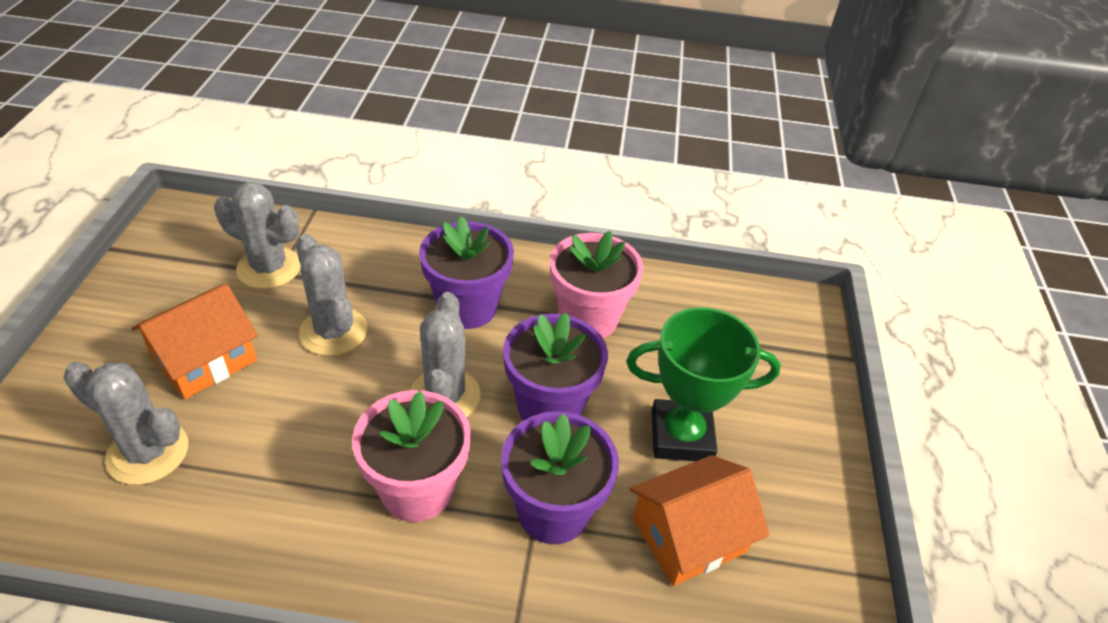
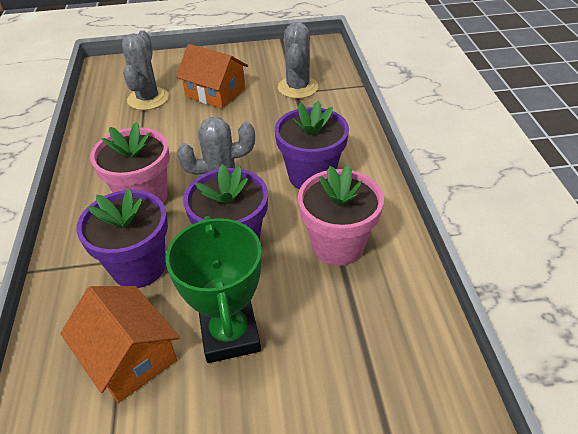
camera: 80 degrees right, 0 degrees up
grey cactus [296,234,367,356] -> none

